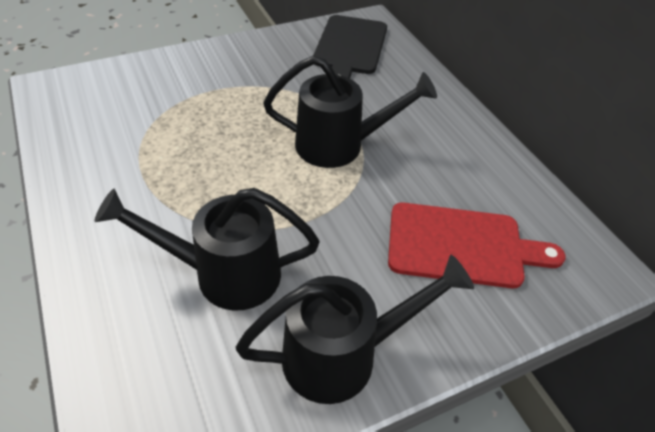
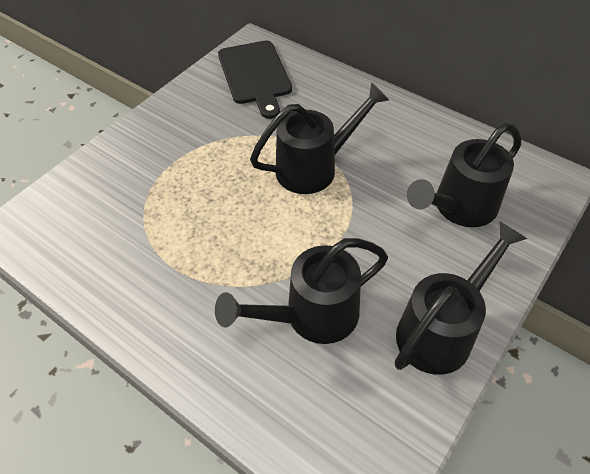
camera: 25 degrees left, 5 degrees up
red cutting board [388,203,566,288] -> black watering can [407,123,521,227]

